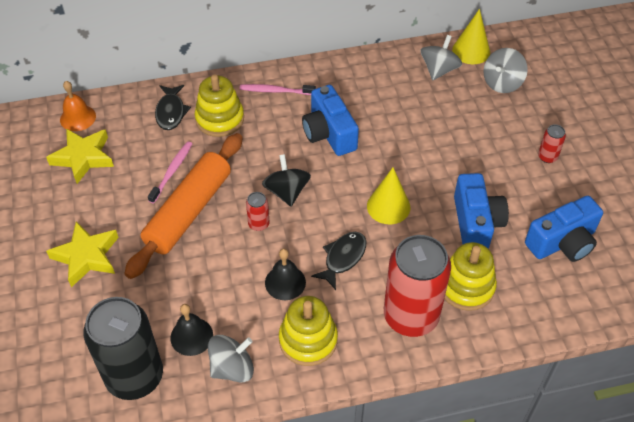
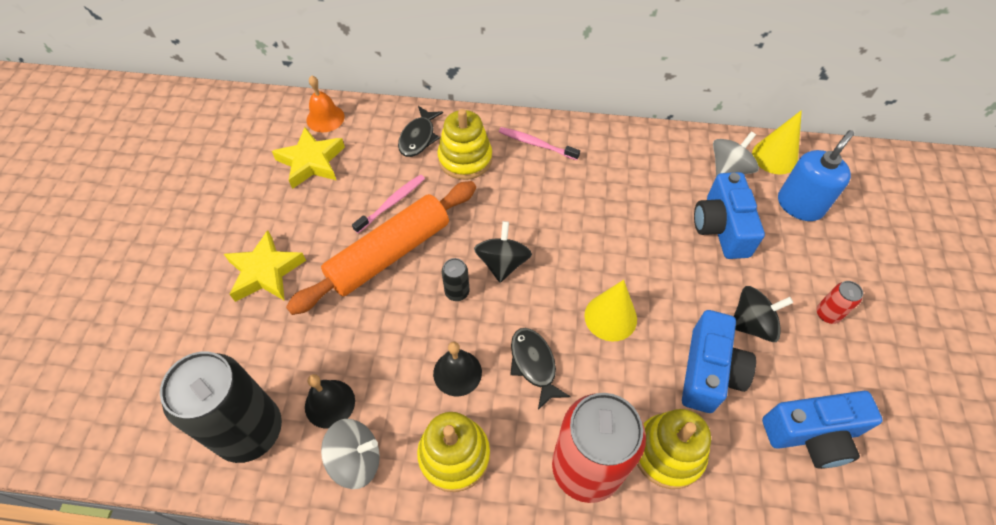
camera: 20 degrees right, 5 degrees up
red can [246,192,270,231] -> black can [442,258,469,301]
blue camera [302,85,359,156] -> blue camera moved to [694,172,765,259]
black fish [311,232,366,290] -> black fish turned 75 degrees counterclockwise [510,328,571,410]
grey spinning top [483,48,528,93] -> blue soap dispenser [778,130,854,221]
none -> black spinning top [734,286,793,342]

